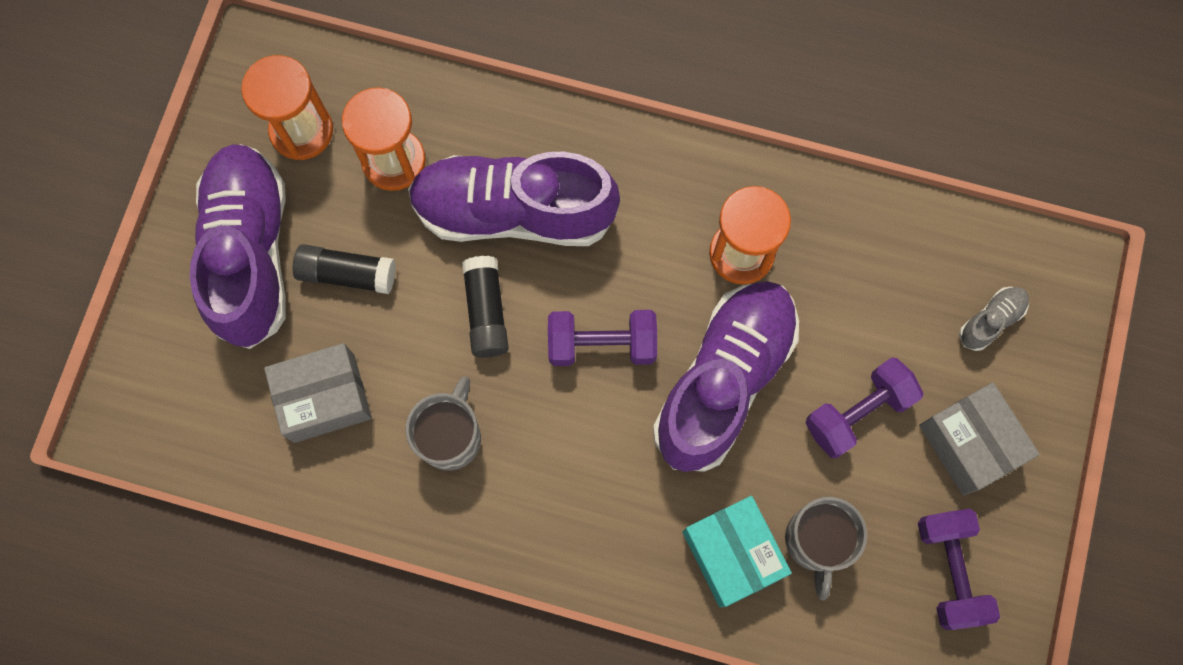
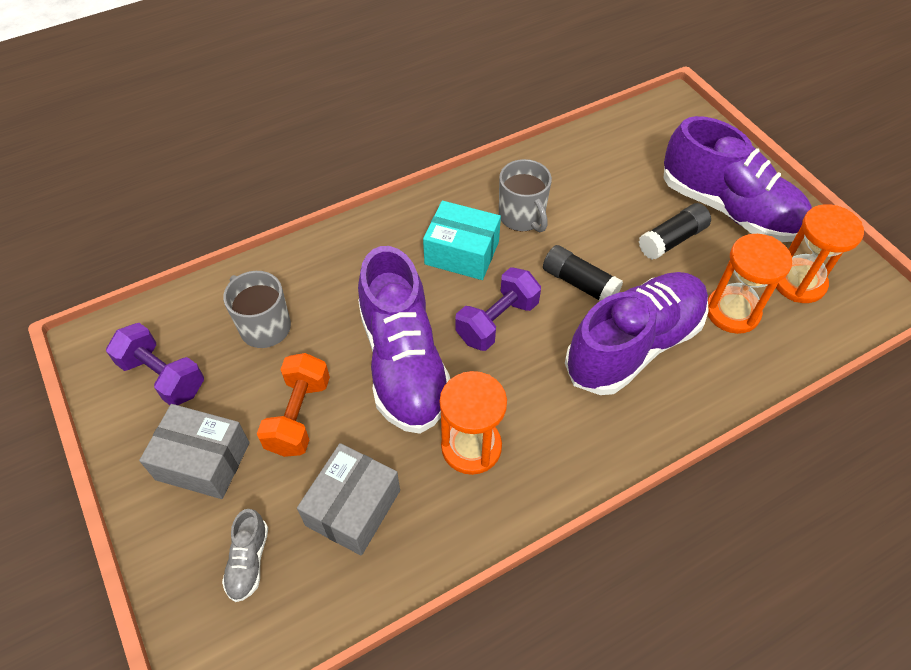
camera: 135 degrees right, 20 degrees down
grey box [264,343,372,443] -> grey box moved to [297,443,400,556]
turquoise box [682,496,792,607] -> turquoise box moved to [423,201,501,280]
purple dumbbell [806,357,923,458] -> orange dumbbell [257,353,330,457]

